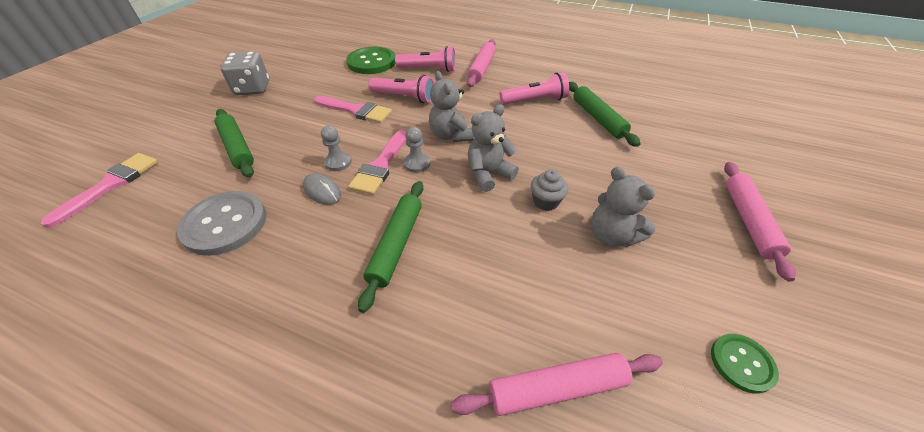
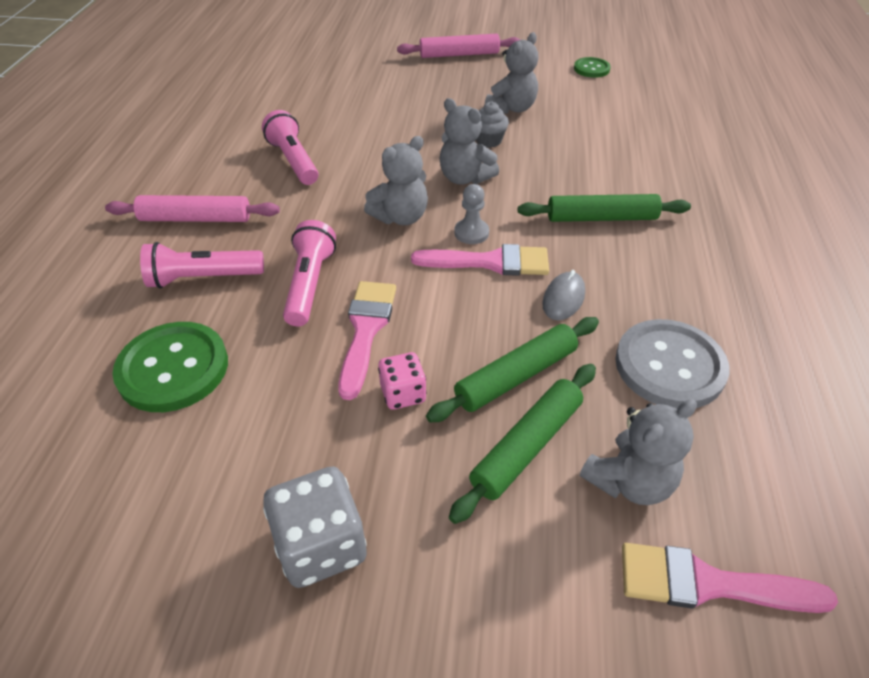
camera: 105 degrees left, 0 degrees up
grey pawn [321,125,352,171] -> none
pink flashlight [395,46,456,72] -> pink flashlight turned 90 degrees counterclockwise [140,242,264,289]
pink rolling pin [451,353,663,416] -> none
green rolling pin [569,82,641,147] -> green rolling pin moved to [426,317,599,422]
none -> pink dice [378,352,427,410]
none -> grey teddy bear [580,399,697,505]

